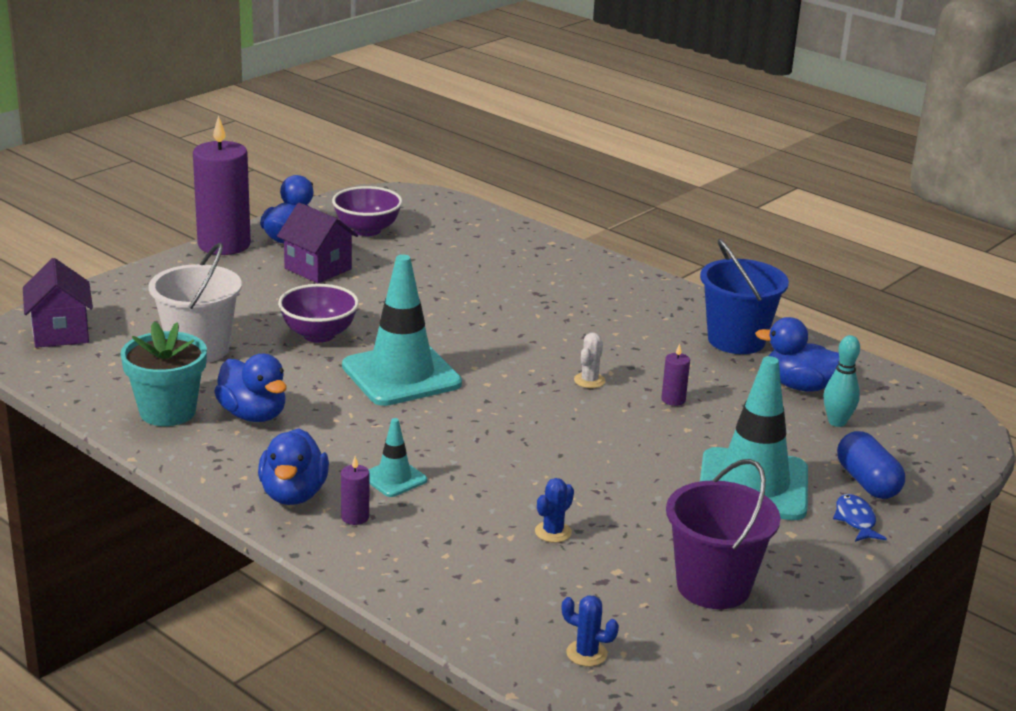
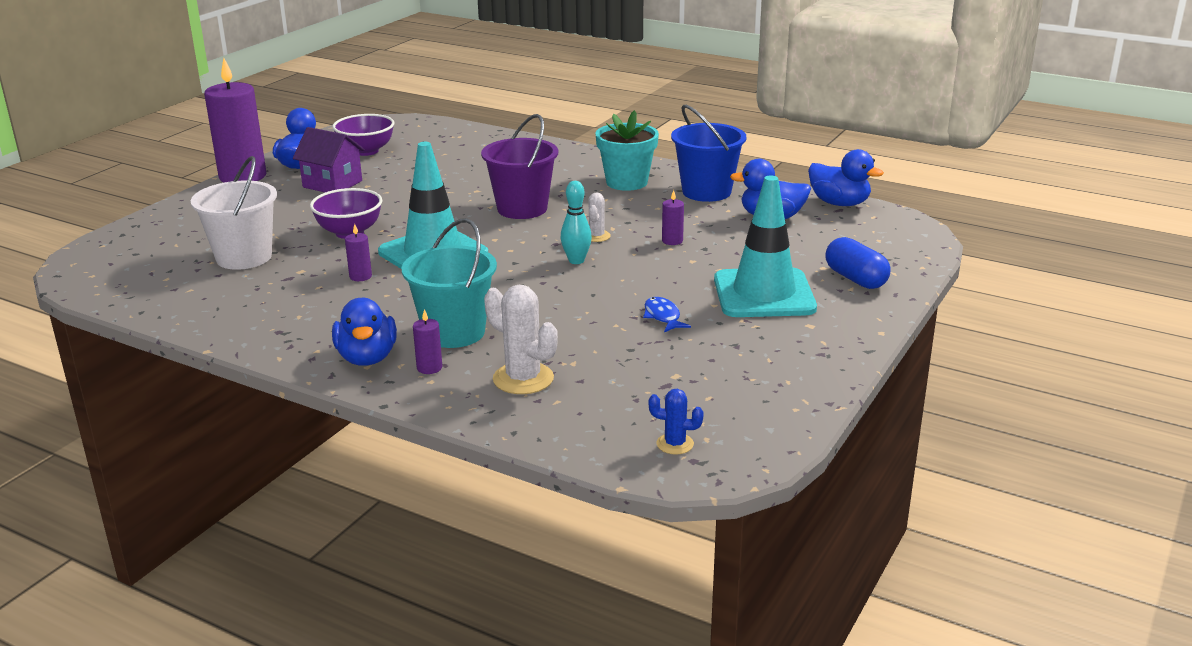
camera: 10 degrees left, 0 degrees up
purple house [23,258,93,348] -> none
turquoise flower pot [120,322,207,426] -> turquoise flower pot moved to [595,110,659,191]
blue duck [214,354,287,422] -> blue duck moved to [808,149,884,206]
turquoise traffic cone [368,418,427,497] -> turquoise bucket [401,218,497,348]
blue cactus [535,478,574,543] -> none
purple bucket [666,459,781,609] -> purple bucket moved to [481,114,558,219]
turquoise bowling pin [824,335,860,427] -> turquoise bowling pin moved to [561,181,592,264]
blue fish [833,494,887,542] -> blue fish moved to [643,297,691,332]
none -> purple candle [345,224,372,281]
none -> white cactus [484,285,558,394]

